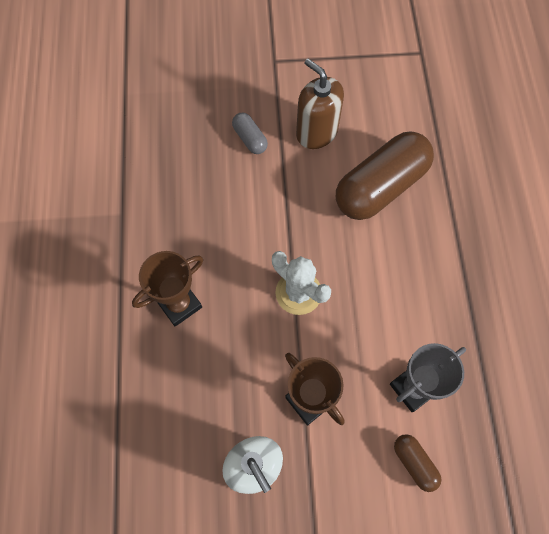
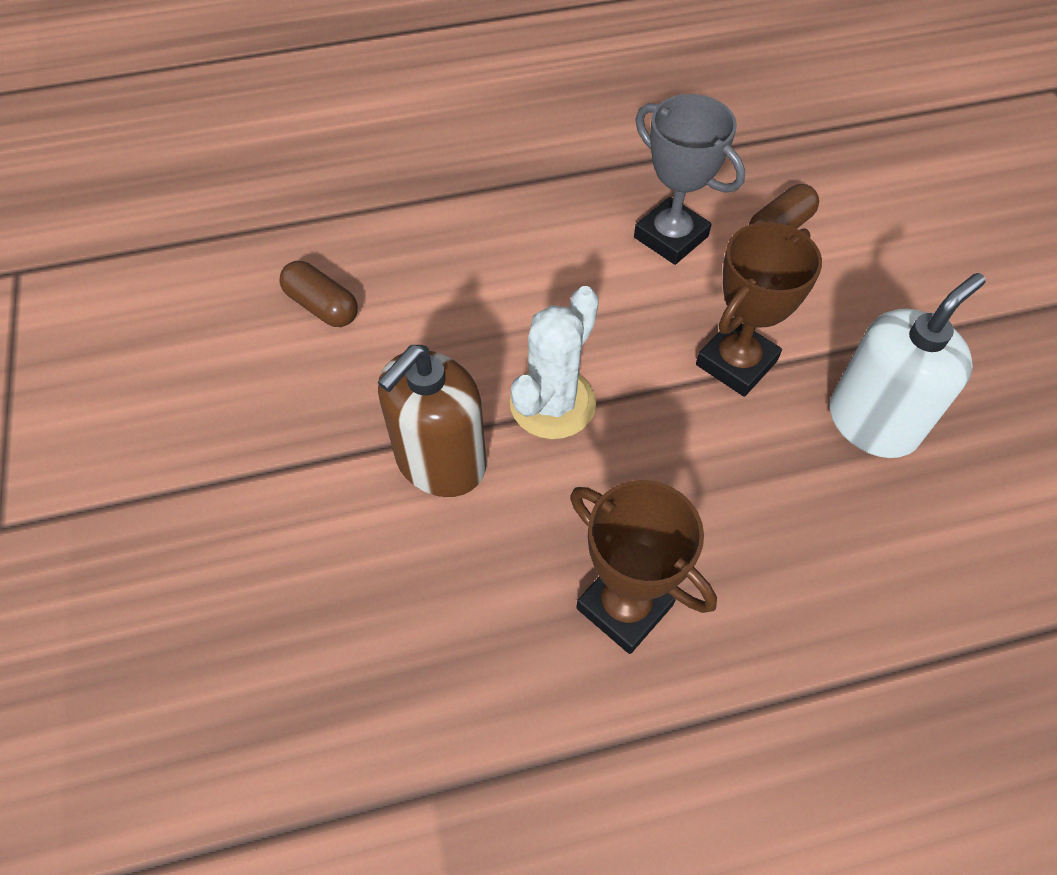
camera: 100 degrees left, 10 degrees down
grey capsule [232,113,268,154] -> none
brown soap dispenser [296,59,344,149] -> brown soap dispenser moved to [378,345,486,497]
brown capsule [336,132,434,220] -> brown capsule [279,261,358,327], size x0.44

